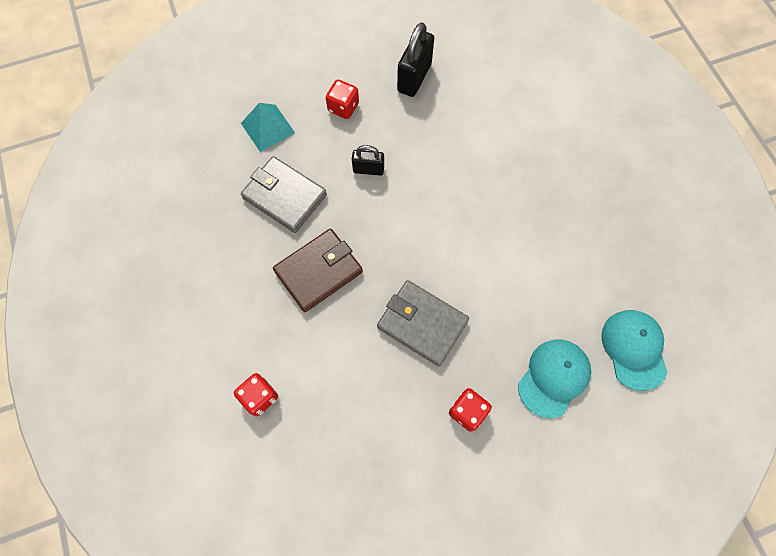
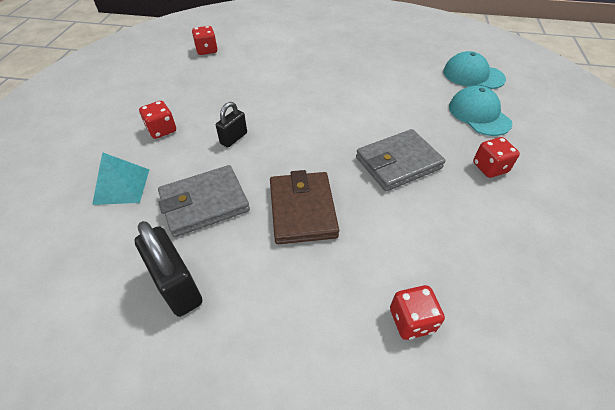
camera: 60 degrees left, 20 degrees down
black padlock [397,22,434,97] -> black padlock moved to [135,221,202,317]
none -> red dice [192,26,218,55]

